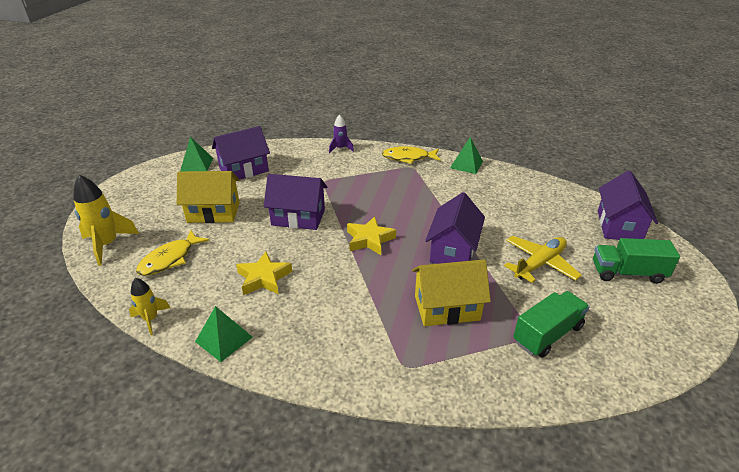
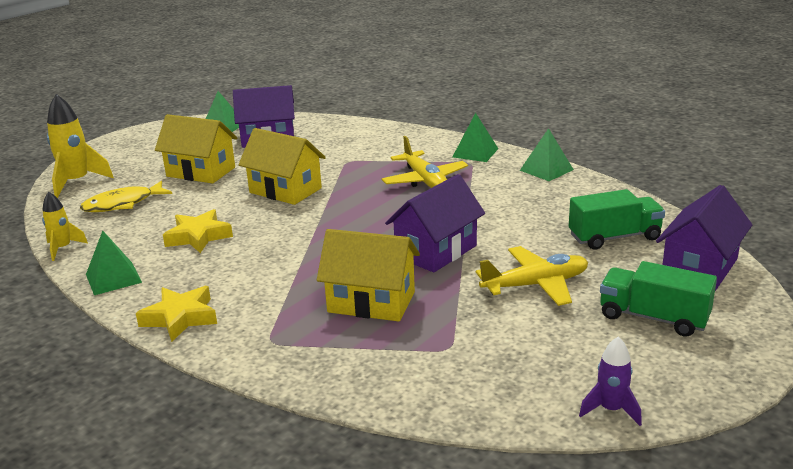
camera: 25 degrees right, 10 degrees down
purple house [264,174,327,230] -> yellow house [239,128,326,205]
purple rocket [329,114,354,153] -> purple rocket moved to [579,337,642,426]
yellow star [347,216,396,255] -> yellow star moved to [136,286,217,342]
yellow fish [382,146,441,164] -> green pyramid [453,113,498,162]
green truck [513,291,590,358] -> green truck moved to [569,189,665,250]
none -> yellow plane [382,136,468,188]

